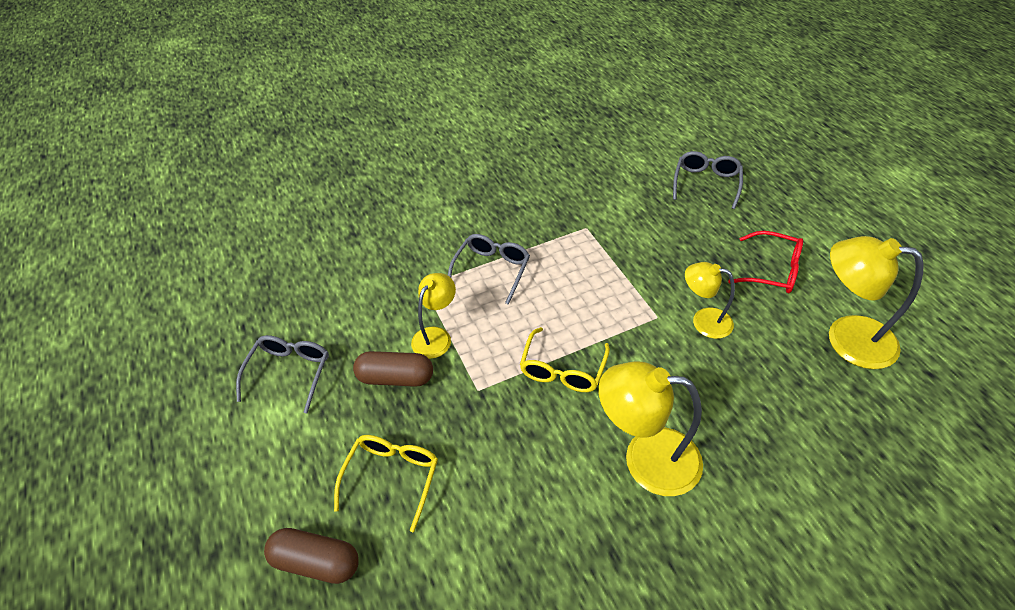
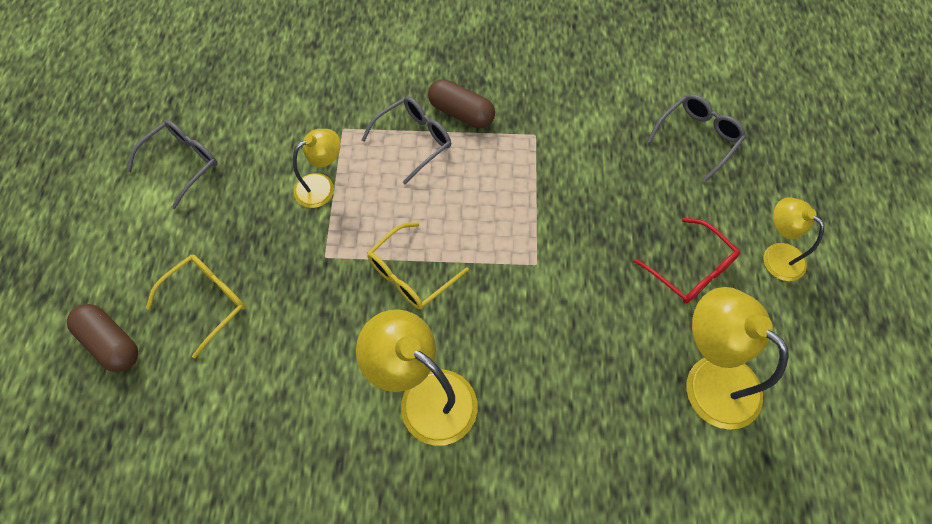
camera: 25 degrees right, 15 degrees up
brown capsule [353,351,433,387] -> brown capsule moved to [428,79,495,128]
yellow lamp [685,262,735,339] -> yellow lamp moved to [764,197,824,281]

